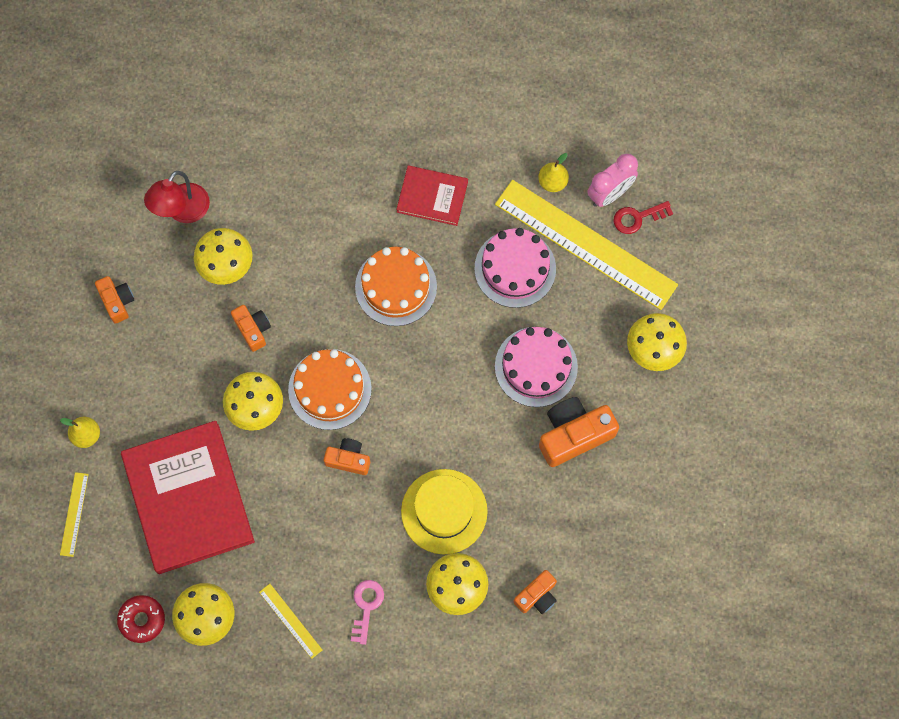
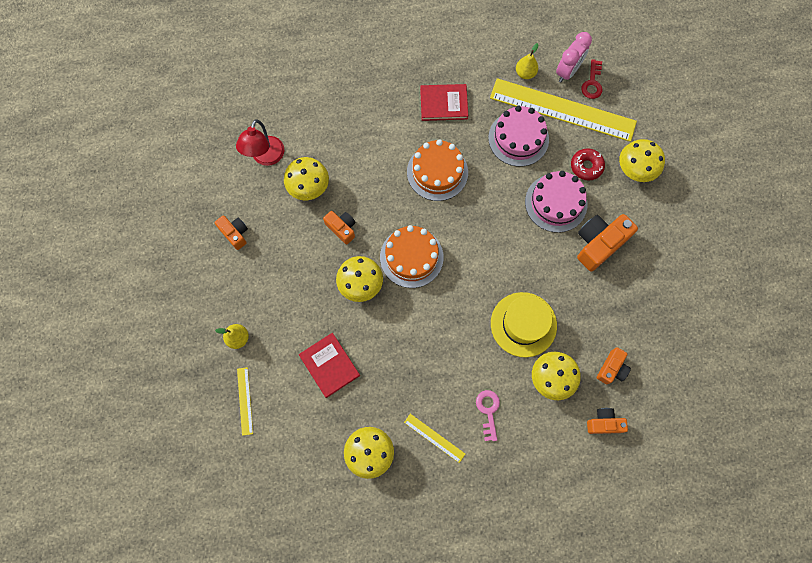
camera: 15 degrees left, 0 degrees up
red donut [117,595,165,643] -> red donut moved to [571,148,605,180]
red book [121,421,255,574] -> red book [299,333,360,398], size x0.51
orange camera [324,438,370,475] -> orange camera moved to [587,408,628,434]
red key [614,201,673,234] -> red key turned 45 degrees counterclockwise [581,59,602,99]

